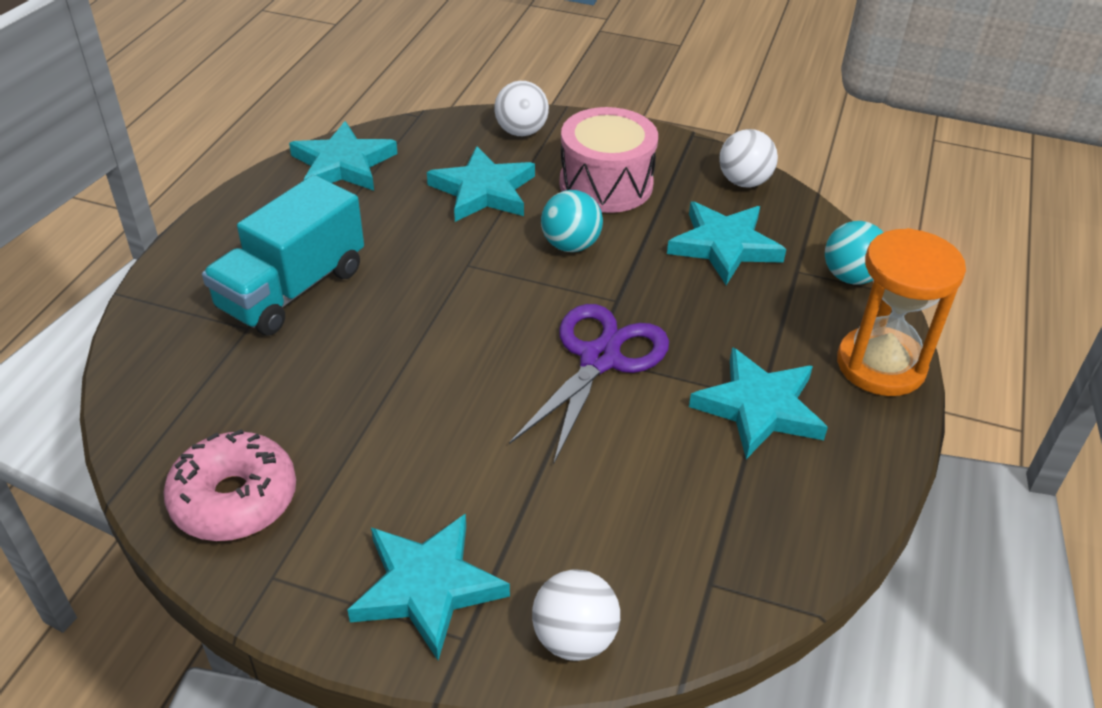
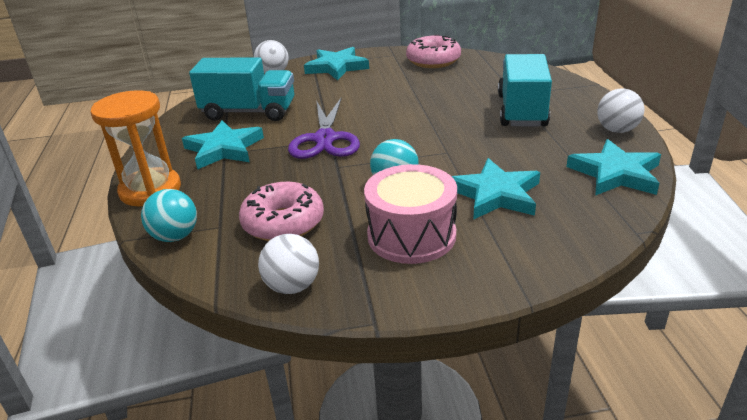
camera: 155 degrees right, 10 degrees down
white ball [494,81,549,136] -> white ball moved to [597,88,644,133]
turquoise star [667,201,786,285] -> pink donut [239,182,324,241]
none -> turquoise truck [189,57,294,121]

